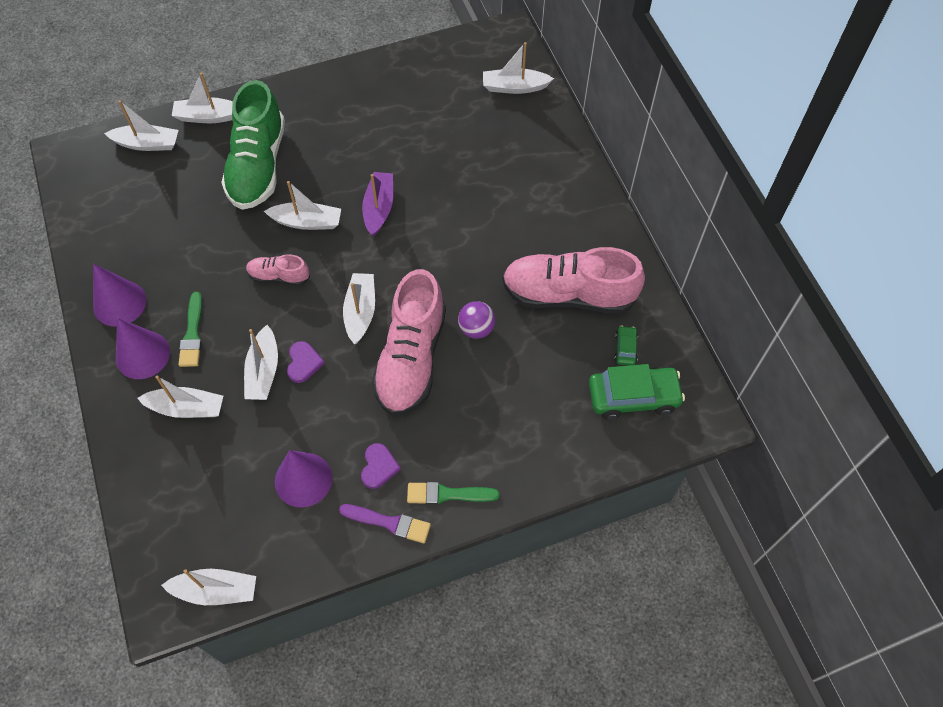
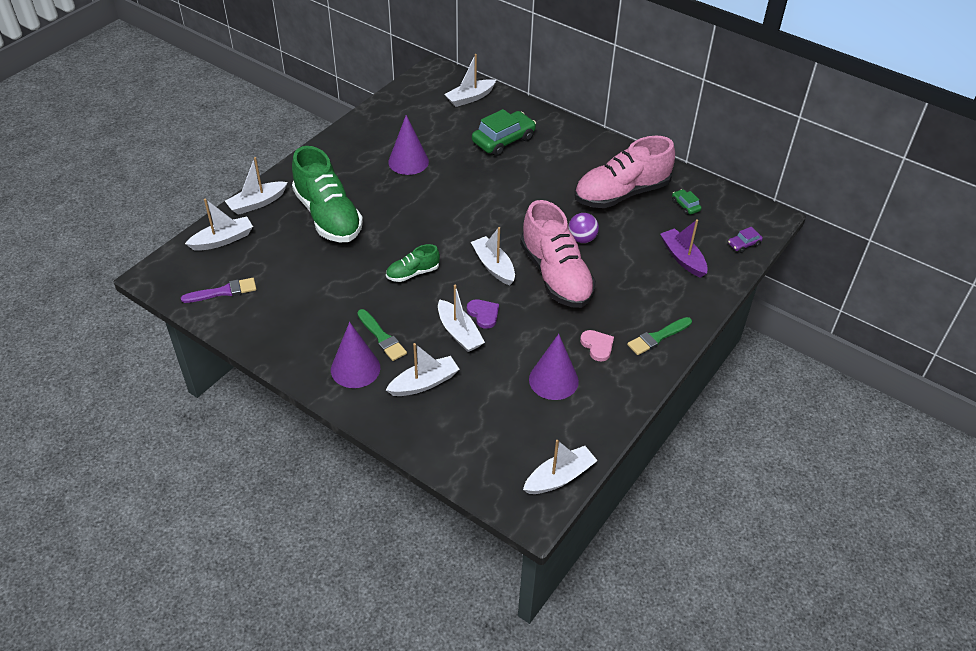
camera: 35 degrees left, 15 degrees down
purple cone [93,264,146,326] -> purple cone moved to [388,115,429,175]
pink shoe [246,254,310,286] -> green shoe [386,244,440,282]
white boat [264,181,341,230] -> none
purple brush [339,504,431,543] -> purple brush moved to [181,278,256,303]
purple heart [361,443,401,489] -> pink heart [580,330,614,361]
purple boat [362,172,393,236] -> purple boat moved to [660,219,708,278]
green car [589,364,685,420] -> green car moved to [472,109,536,156]
none -> purple car [728,227,763,253]

